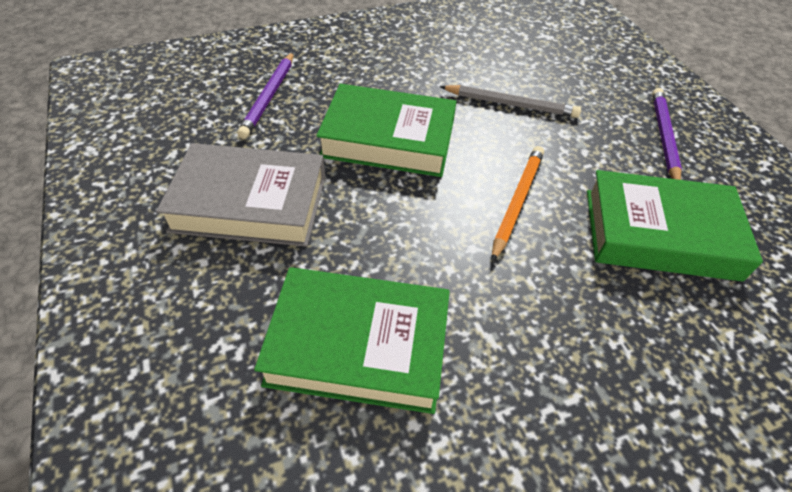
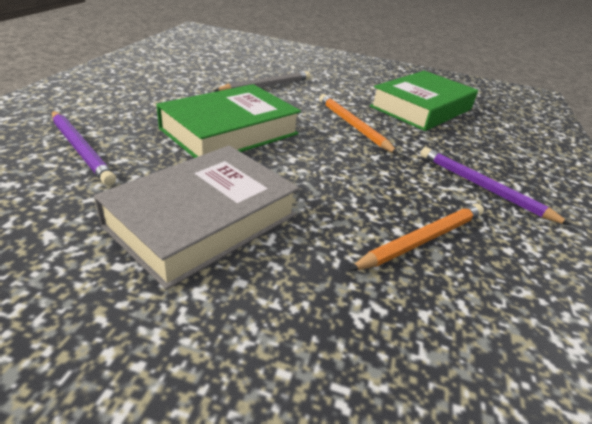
camera: 55 degrees left, 15 degrees down
green book [254,267,450,414] -> orange pencil [349,203,484,271]
purple pencil [652,88,682,180] -> purple pencil moved to [420,147,571,225]

